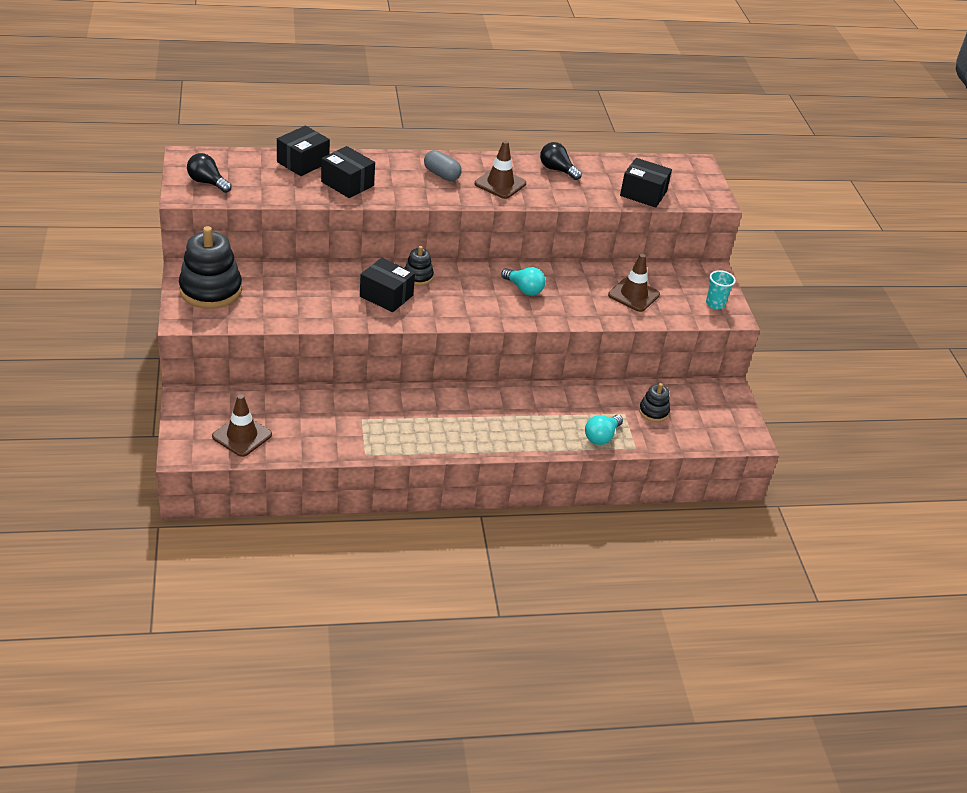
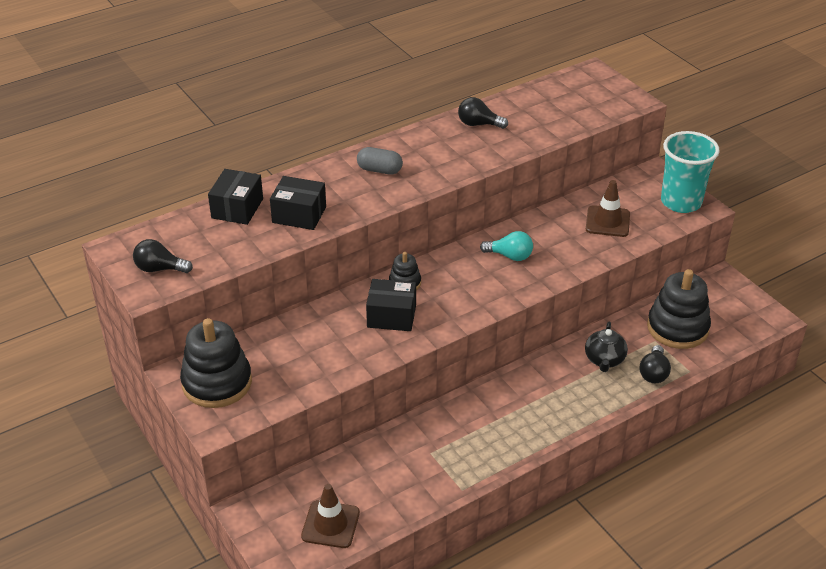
camera: 20 degrees left, 0 degrees up
brown traffic cone [475,141,526,199] -> none
turquoise light bulb [585,415,623,445] -> black light bulb [639,345,671,383]
black box [620,158,672,208] -> none
black stacking toy [639,383,670,422] -> black stacking toy [647,269,711,349], size x1.98
turquoise cup [706,270,736,309] -> turquoise cup [661,131,720,213], size x2.05
none -> black teapot [585,322,628,372]

